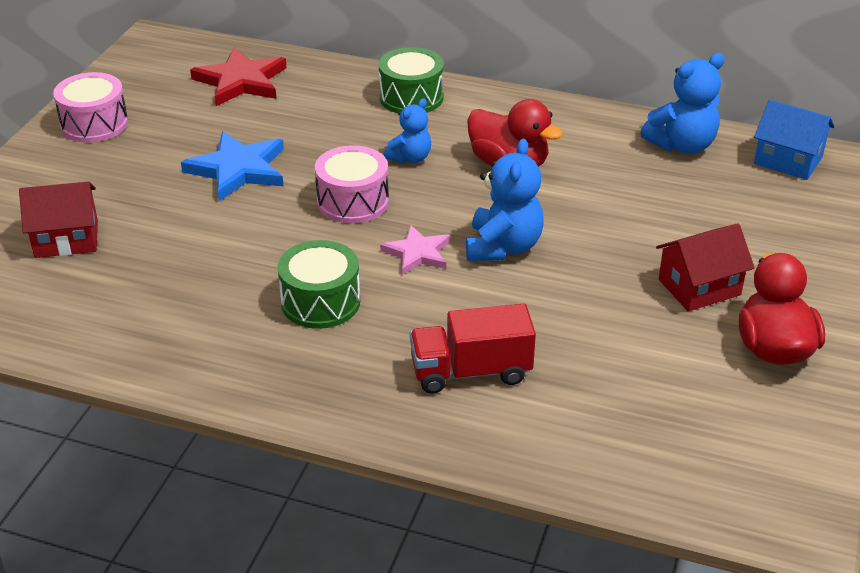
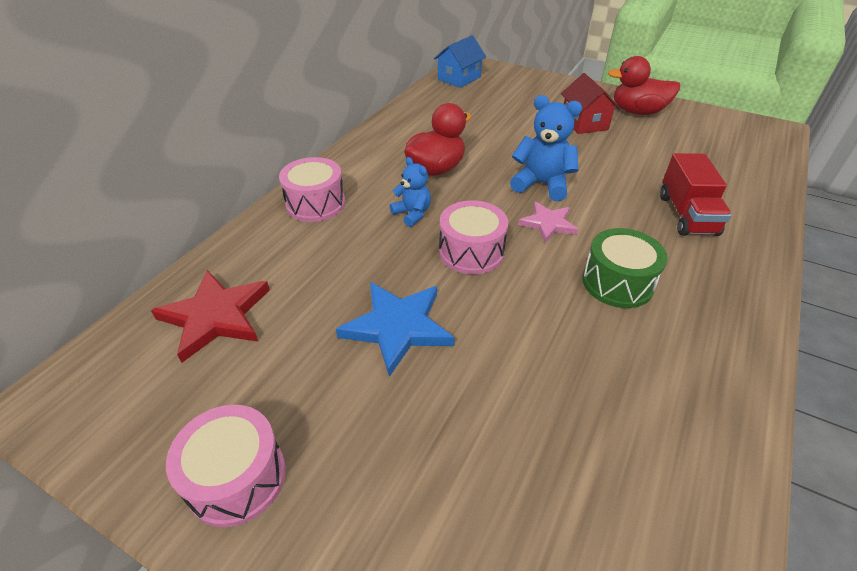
camera: 80 degrees left, 5 degrees up
red house [19,181,98,258] -> none
green drum [379,47,444,113] -> pink drum [279,157,345,222]
blue teddy bear [640,53,725,154] -> none

